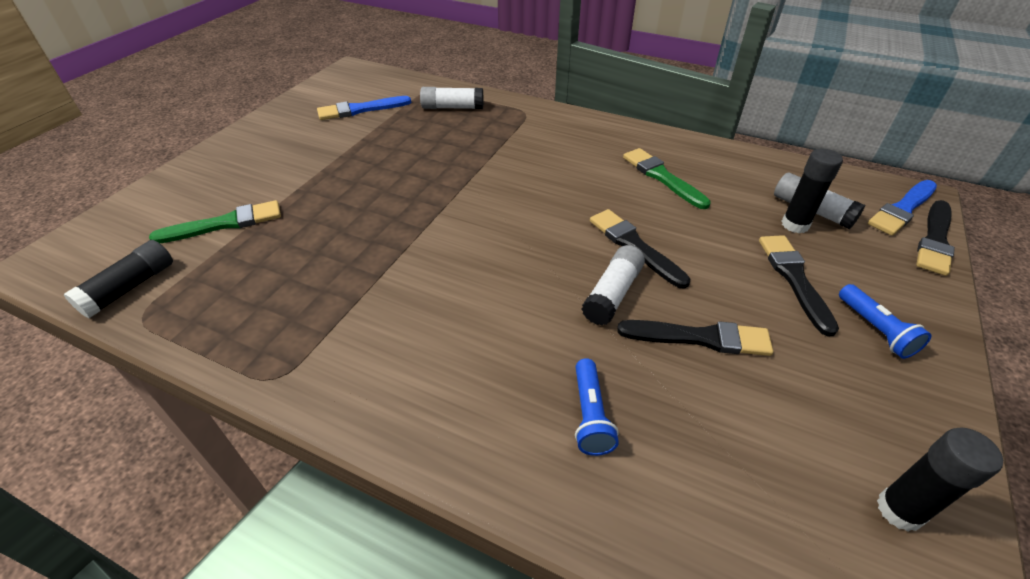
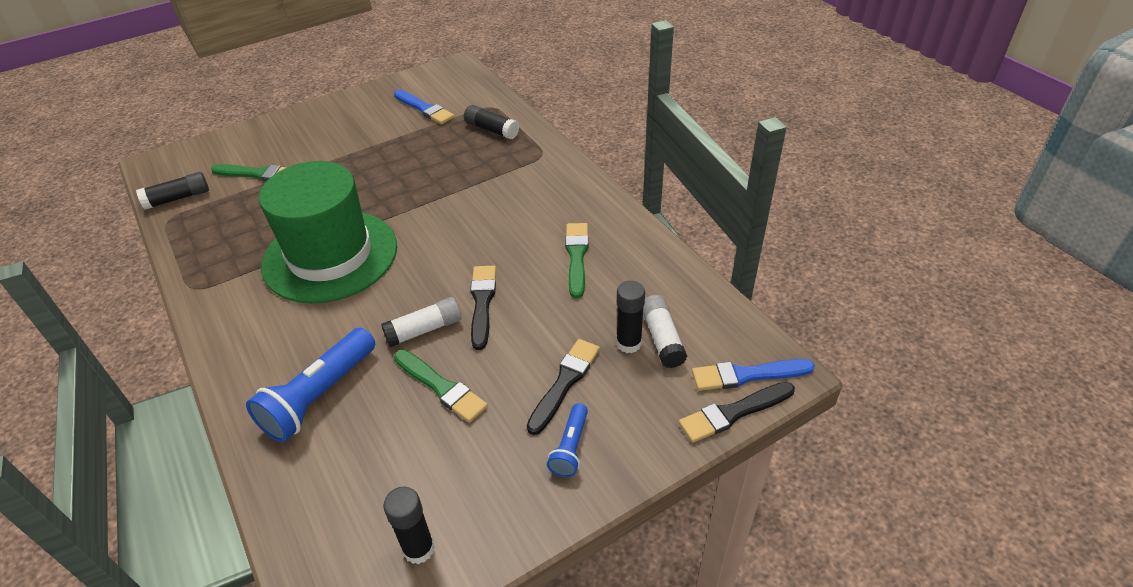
camera: 35 degrees right, 0 degrees up
blue brush [317,96,411,120] -> blue brush turned 150 degrees counterclockwise [394,90,454,124]
white glue stick [420,87,484,109] -> black glue stick [464,105,519,140]
blue flashlight [575,358,619,456] -> blue flashlight [246,328,375,442], size x1.86
black brush [617,320,773,356] -> green brush [394,350,488,423]
none -> green hat [259,161,397,303]

